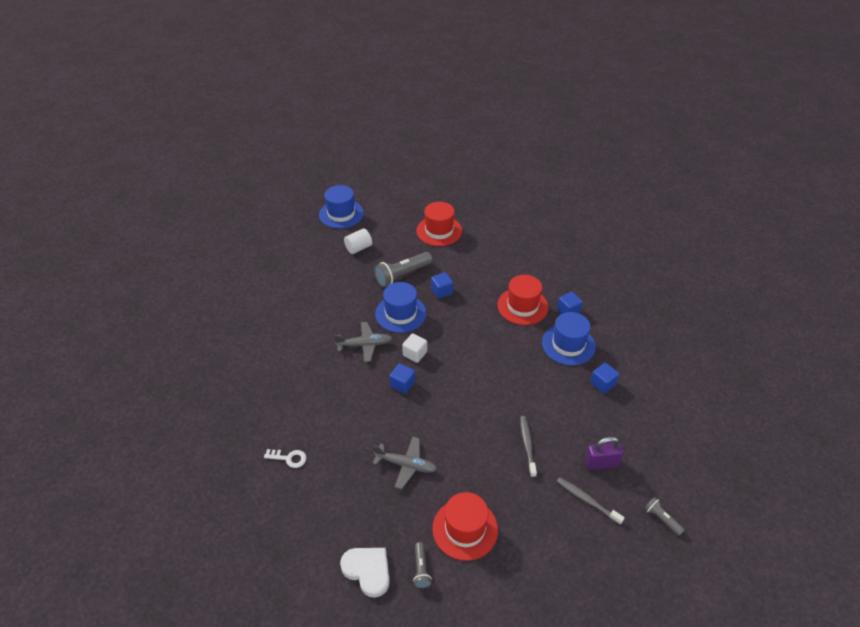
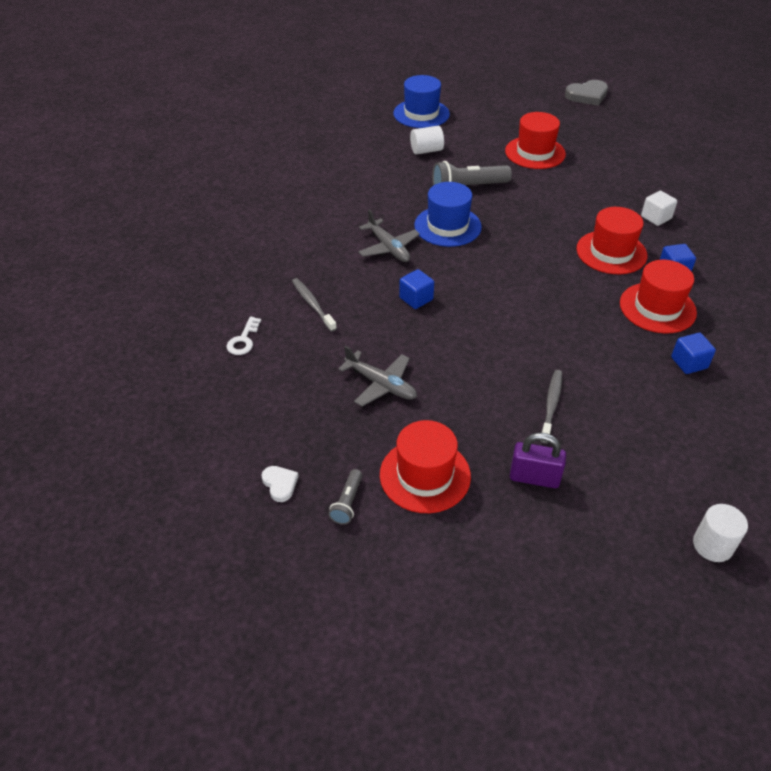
camera: 20 degrees right, 0 degrees up
white key [264,449,307,468] -> white key turned 75 degrees clockwise [227,316,261,355]
grey plane [334,322,392,362] -> grey plane turned 45 degrees clockwise [358,210,420,262]
white heart [340,548,390,598] -> white heart [261,466,299,502], size x0.56
white cube [402,333,427,363] -> white cube moved to [641,191,677,226]
blue cube [431,272,453,299] -> none
blue hat [542,312,596,365] -> red hat [620,260,697,334]
grey toothbrush [557,477,625,524] -> grey toothbrush moved to [292,278,337,332]
purple padlock [585,437,624,470] -> purple padlock moved to [510,433,566,488]
grey flashlight [644,497,685,536] -> white cylinder [693,504,748,562]
none -> grey heart [565,80,608,106]

